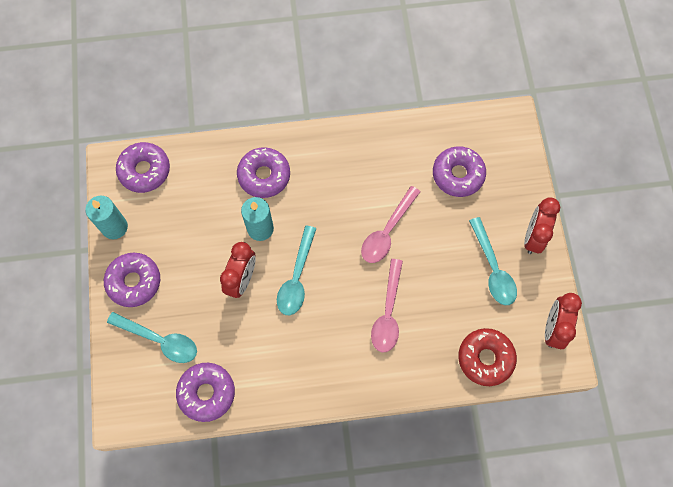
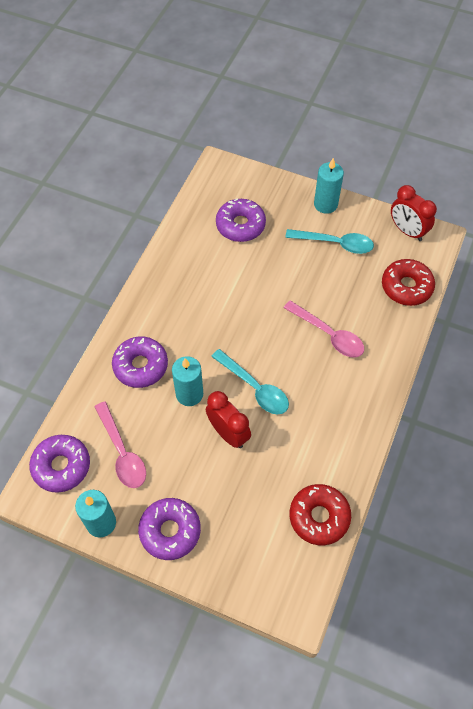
camera: 60 degrees left, 10 degrees down
turquoise spoon [107,312,197,363] -> none
purple donut [176,363,235,422] -> red donut [290,484,351,545]
pink spoon [361,186,420,263] -> pink spoon moved to [94,401,146,488]
red clock [524,197,560,254] -> turquoise candle [314,158,344,214]

